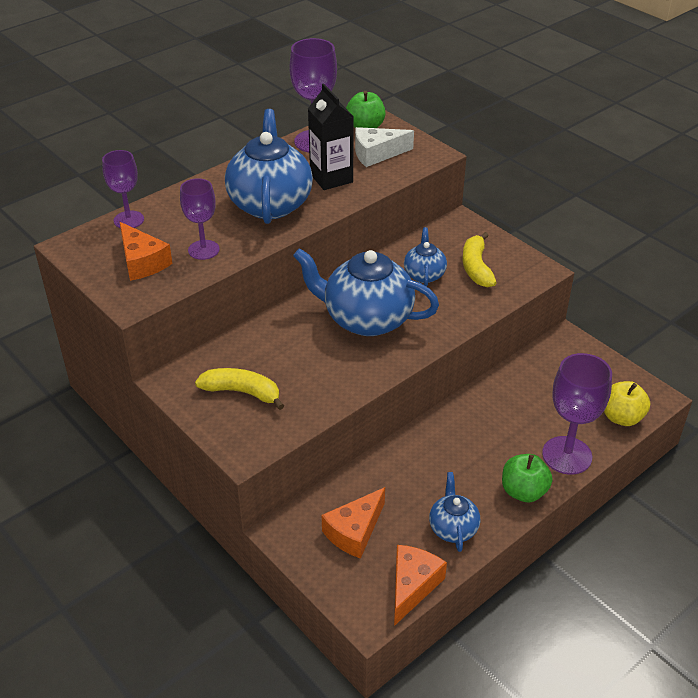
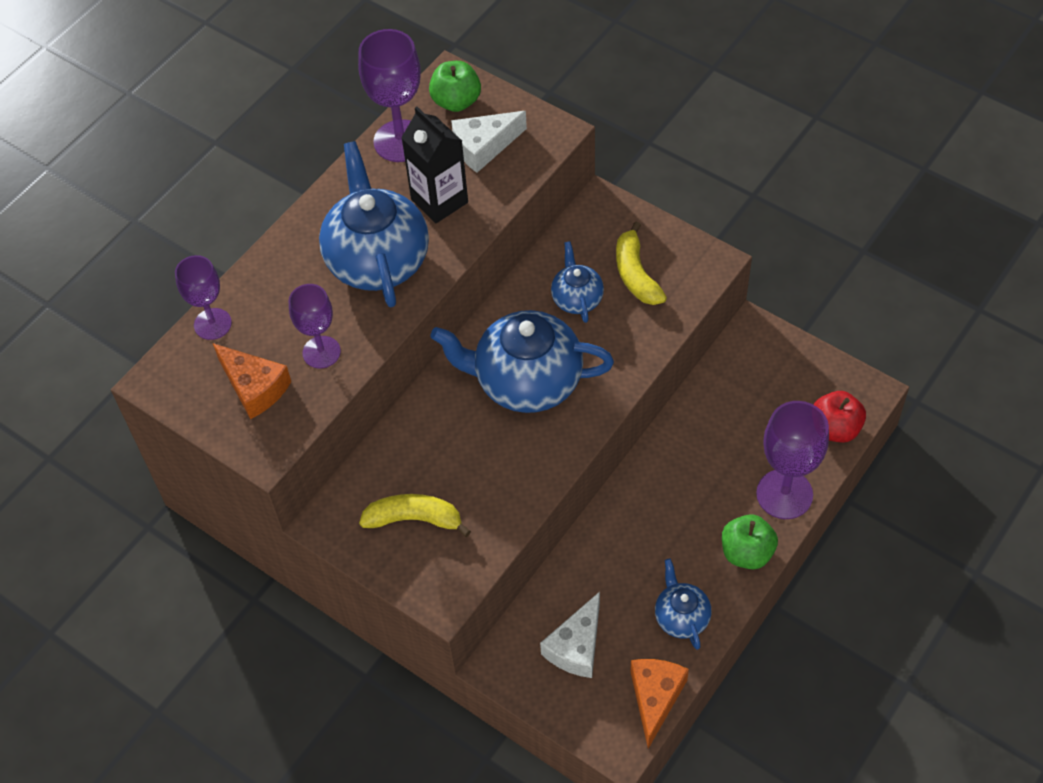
camera: 10 degrees left, 15 degrees up
orange cheese [322,487,385,559] -> white cheese [540,592,600,678]
yellow apple [604,381,650,426] -> red apple [814,391,866,443]

